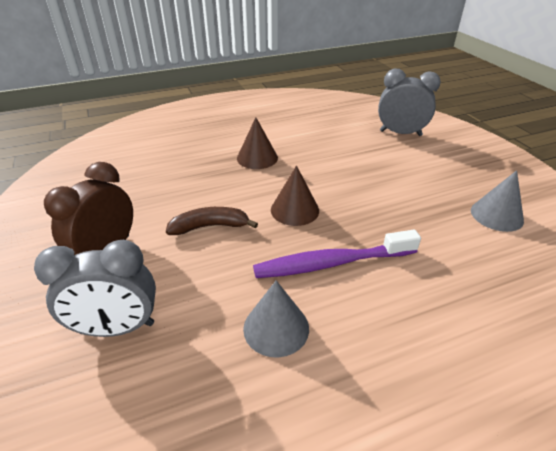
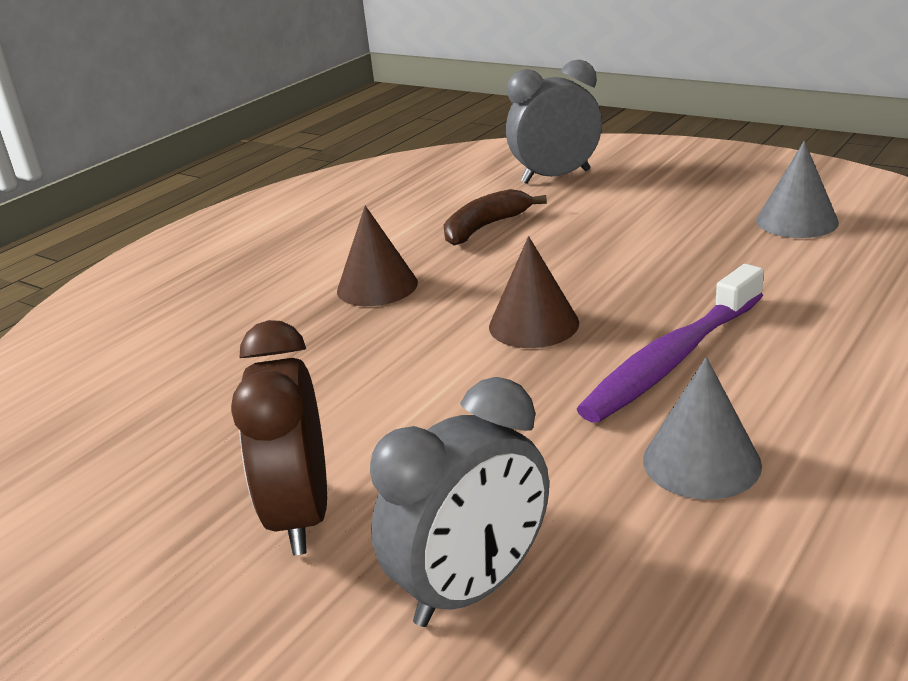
camera: 30 degrees left, 10 degrees down
brown banana [166,207,258,235] -> brown banana moved to [443,189,547,245]

